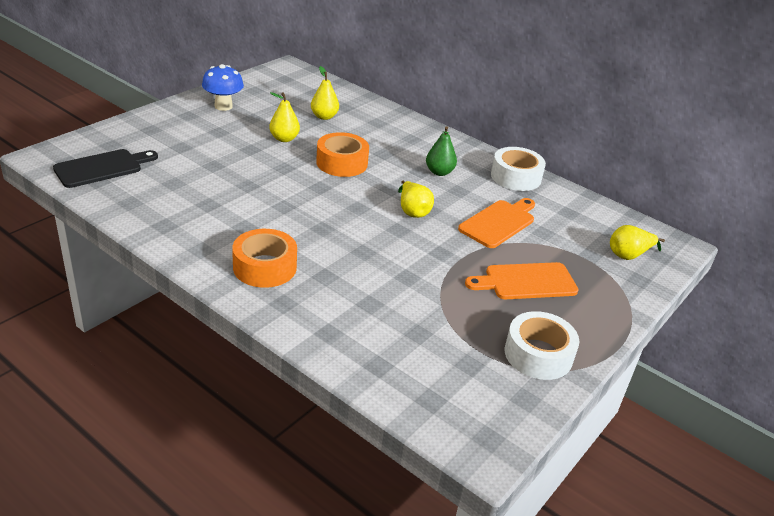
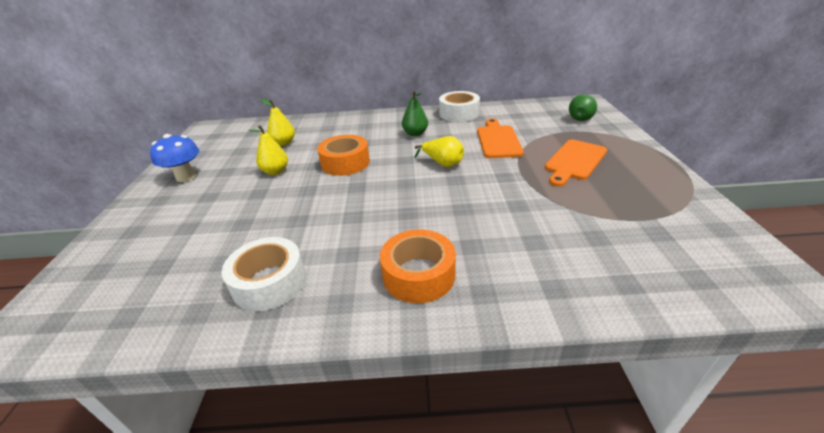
camera: 35 degrees left, 0 degrees up
black cutting board [53,149,158,188] -> none
white tape [505,311,579,380] -> white tape moved to [222,237,306,311]
yellow pear [610,225,665,260] -> green pear [569,94,597,121]

